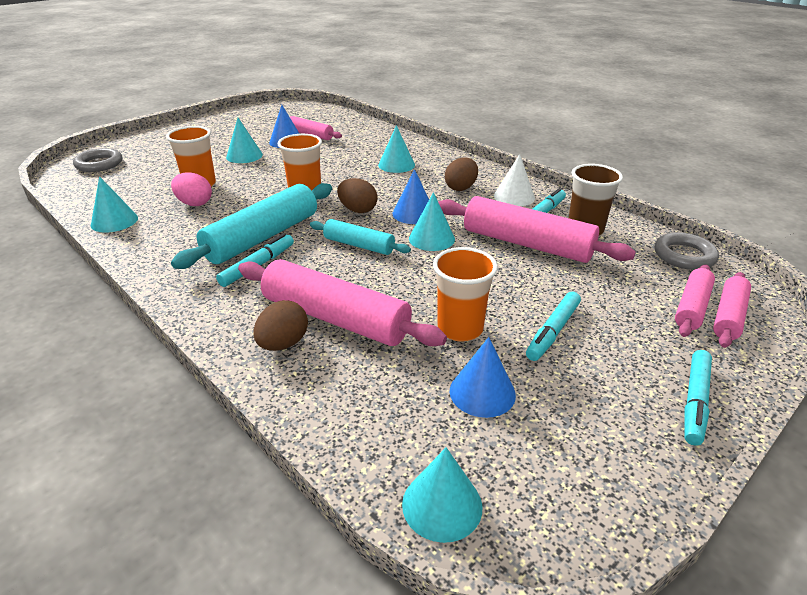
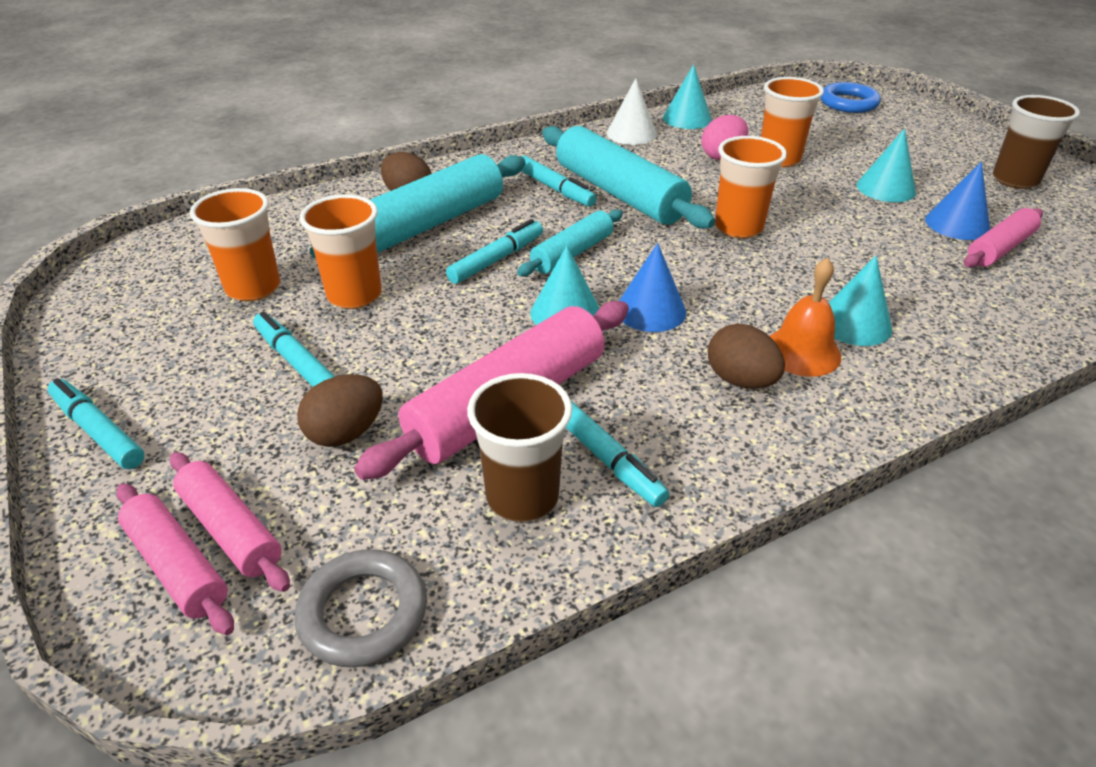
camera: 105 degrees right, 5 degrees up
grey ring [73,148,122,172] -> blue ring [820,82,881,113]
pink rolling pin [238,259,447,346] -> turquoise rolling pin [310,154,525,258]
brown egg [337,178,378,213] -> brown egg moved to [297,374,383,447]
turquoise cone [402,447,483,543] -> none
blue cone [450,337,516,418] -> orange cup [190,188,280,301]
white cone [494,154,535,206] -> white cone moved to [607,78,657,145]
none -> turquoise marker [446,219,543,284]
none -> orange bell [770,258,841,377]
none -> brown cup [993,95,1080,189]

